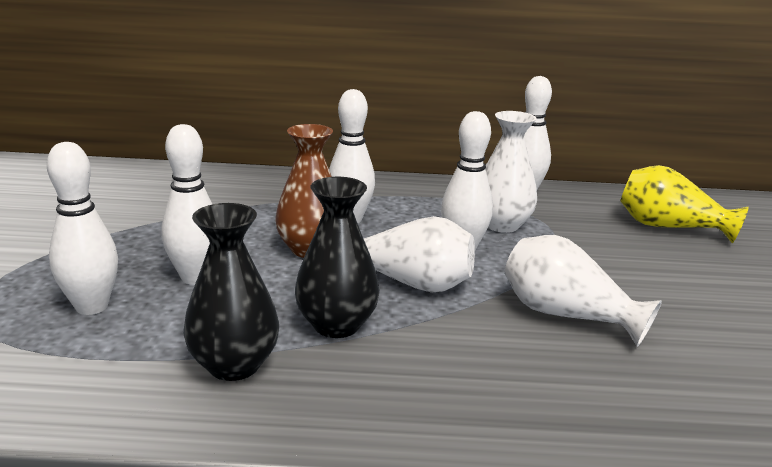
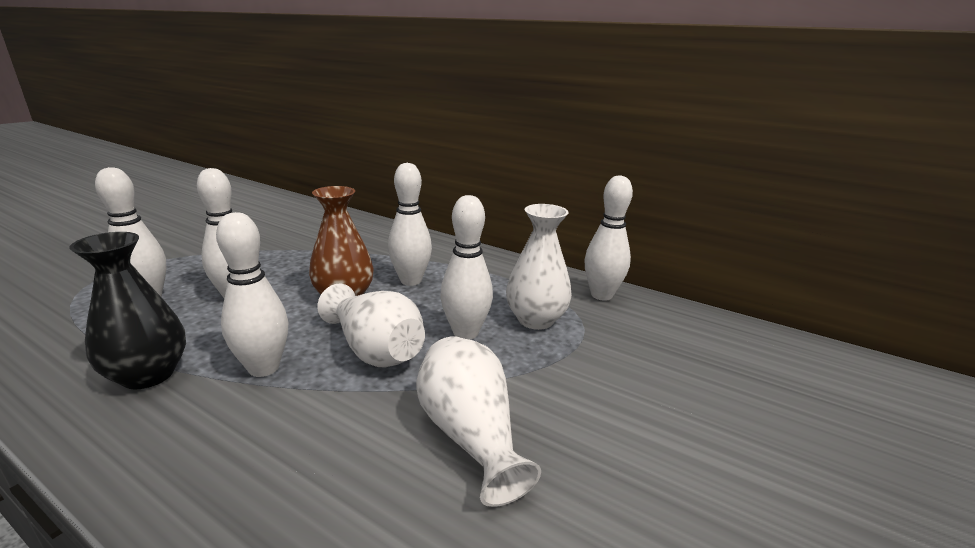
camera: 30 degrees right, 0 degrees up
black vase [295,177,380,338] -> white bowling pin [216,212,288,377]
yellow vase [620,165,749,243] -> none

